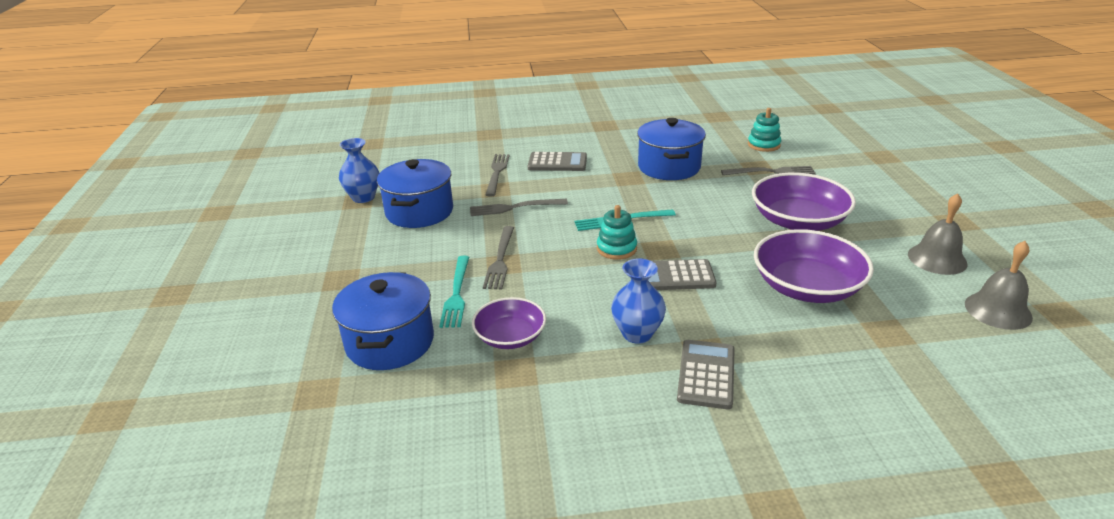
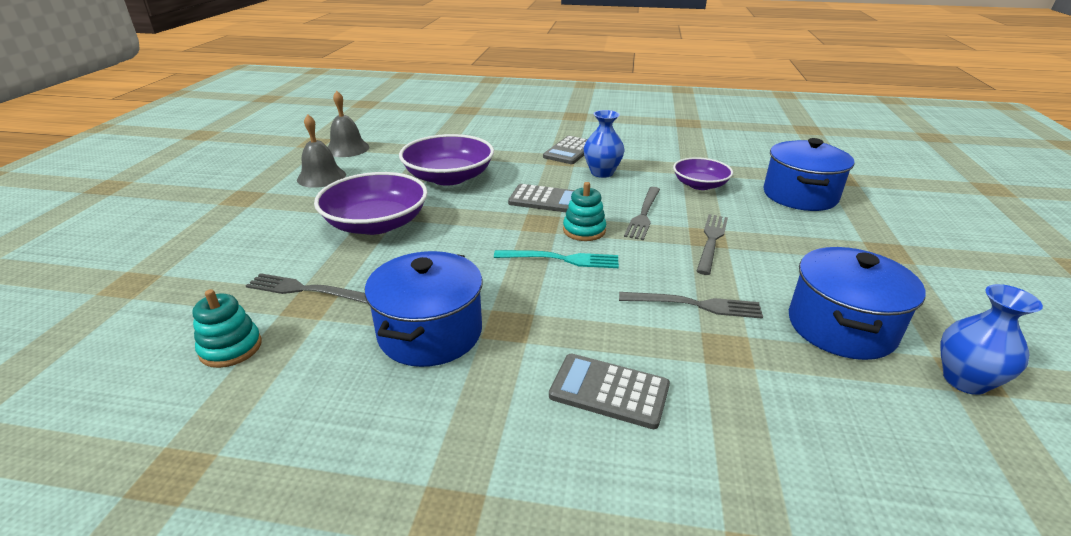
camera: 165 degrees left, 0 degrees up
turquoise fork [439,256,469,328] -> none
grey fork [486,154,510,197] -> grey fork moved to [624,187,660,240]

